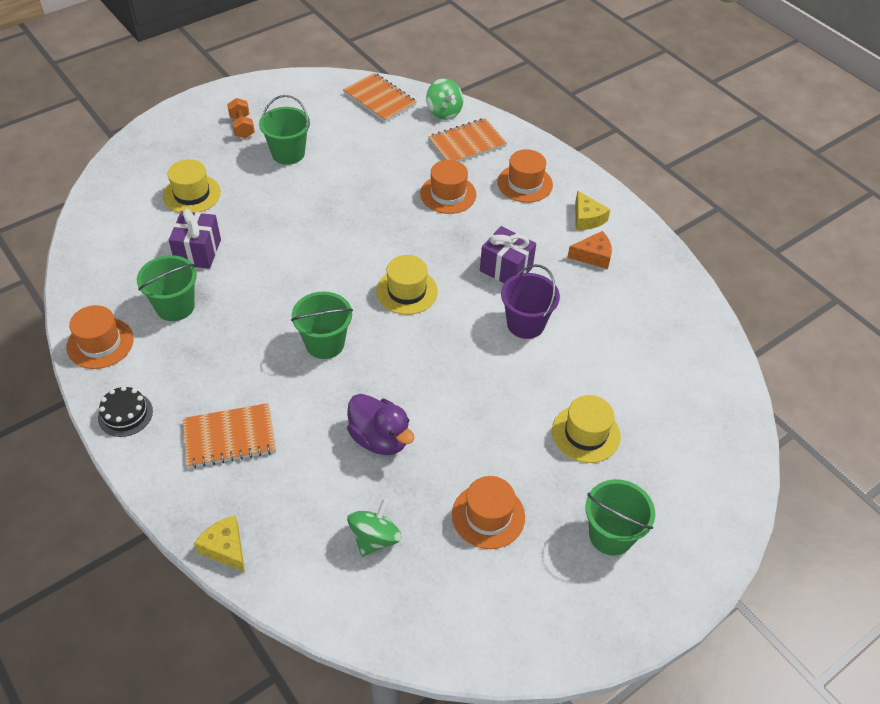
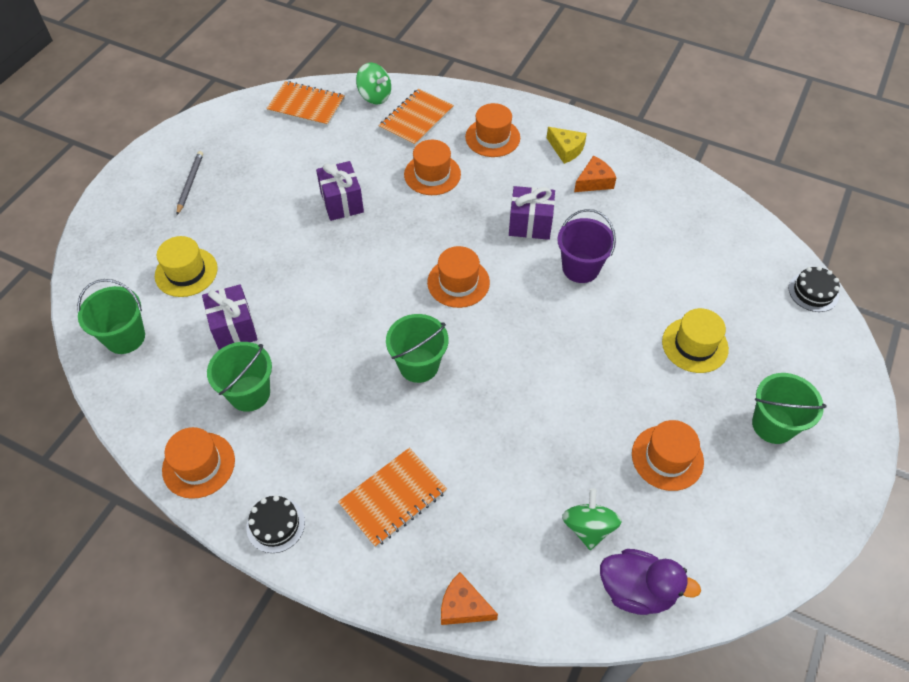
camera: 25 degrees left, 5 degrees up
yellow cheese [194,515,245,572] -> orange cheese [441,572,498,625]
orange dumbbell [227,98,255,139] -> grey pencil [177,151,203,215]
green bucket [259,95,310,165] -> green bucket moved to [77,279,145,354]
purple duck [347,394,415,455] -> purple duck moved to [600,549,701,615]
yellow hat [376,255,438,315] -> orange hat [427,246,490,308]
none -> purple gift [316,161,364,221]
none -> black cake [789,266,840,312]

